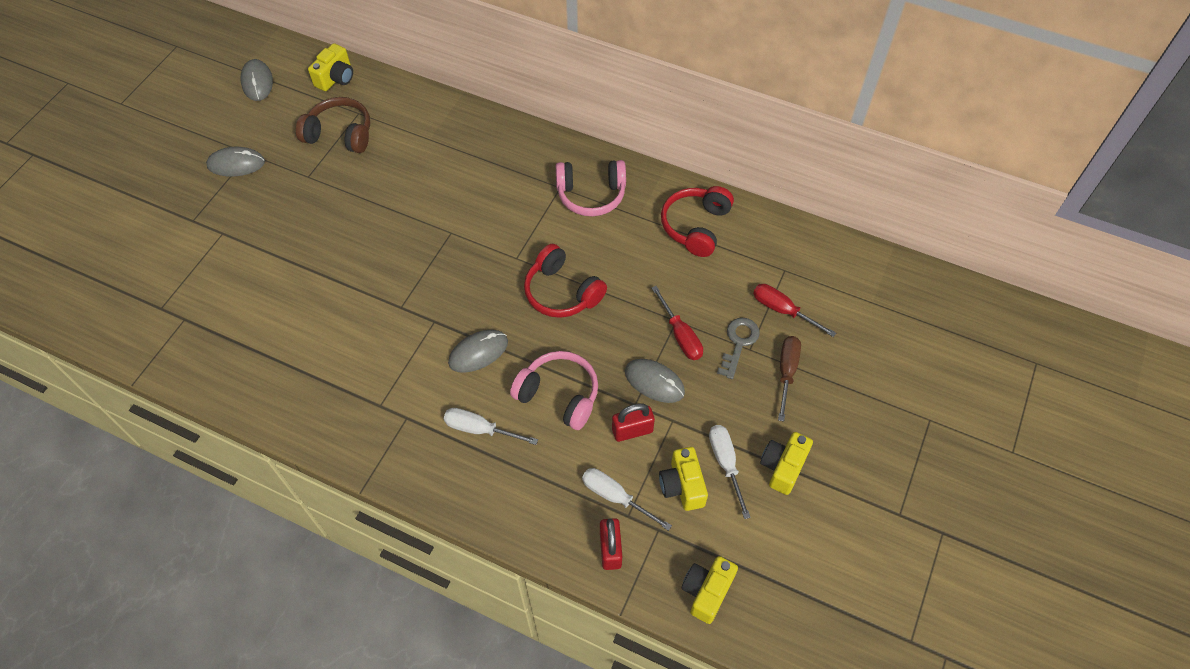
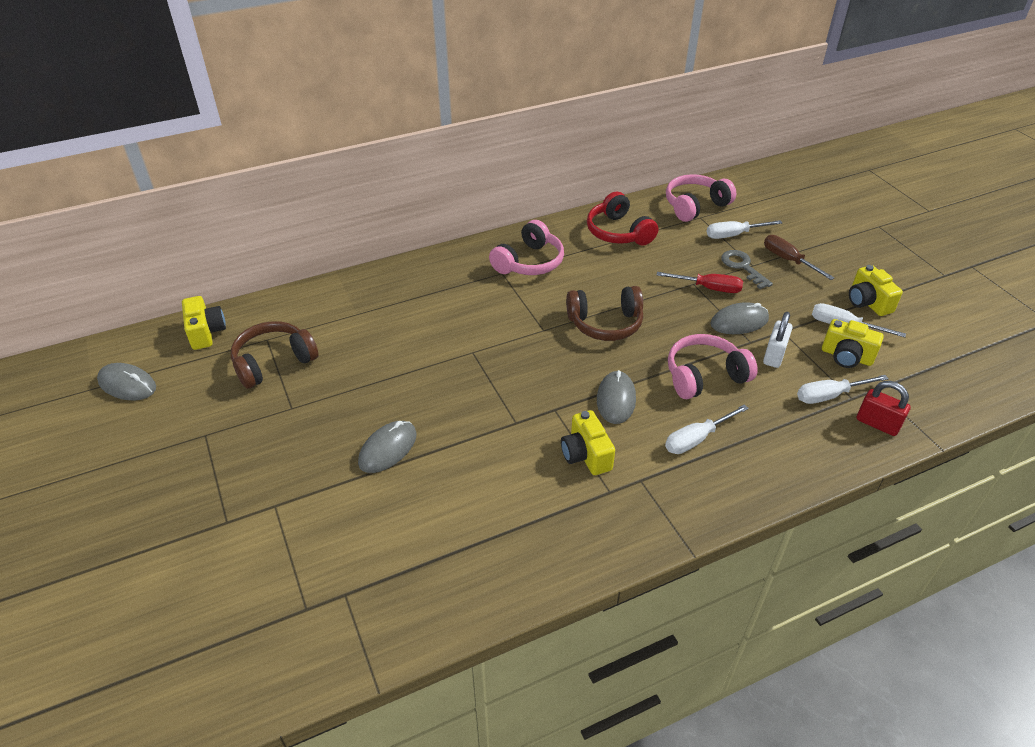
camera: 50 degrees left, 15 degrees down
grey mouse [206,147,265,176] -> grey mouse moved to [358,421,417,473]
red headphones [524,244,607,318] -> brown headphones [566,286,643,341]
red padlock [612,403,655,442] -> white padlock [763,312,793,368]
yellow camera [682,556,738,624] -> yellow camera moved to [561,410,615,475]
red screwdriver [753,284,836,337] -> white screwdriver [707,220,782,239]
none -> pink headphones [666,174,736,222]

